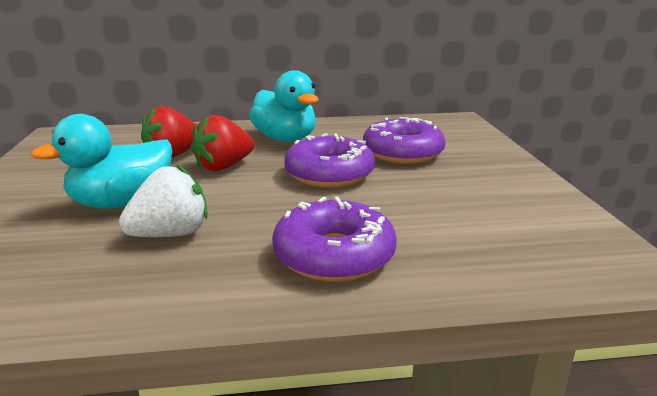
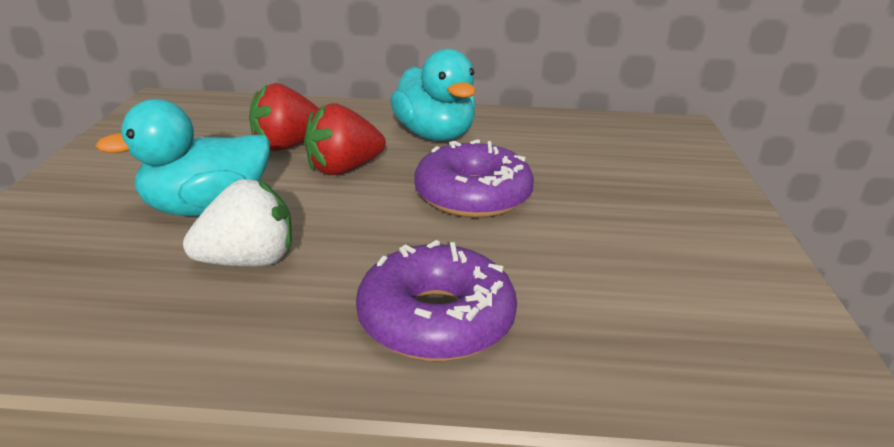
camera: 10 degrees right, 5 degrees up
purple donut [363,117,446,164] -> none

